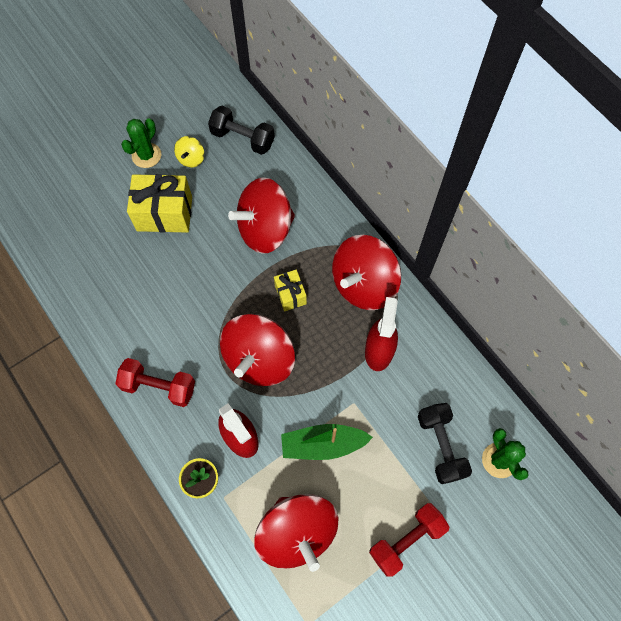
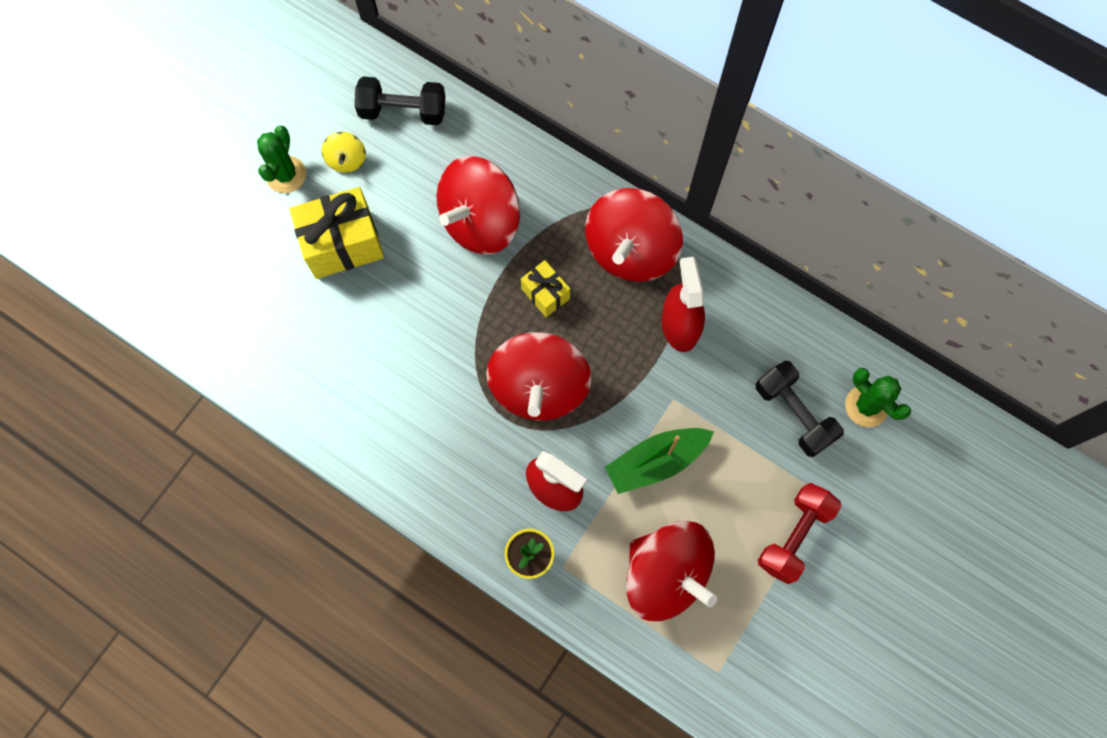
camera: 20 degrees left, 5 degrees up
red dumbbell [115,358,195,407] -> none

